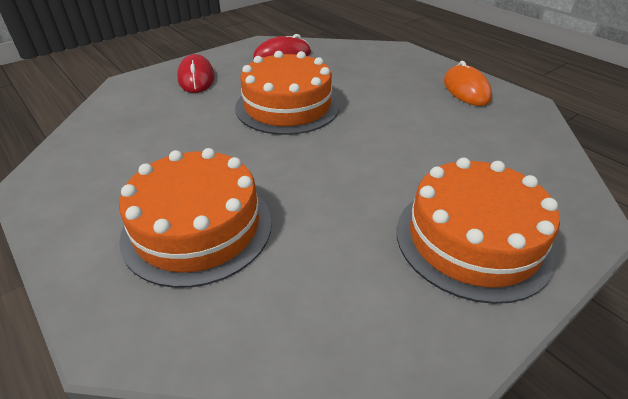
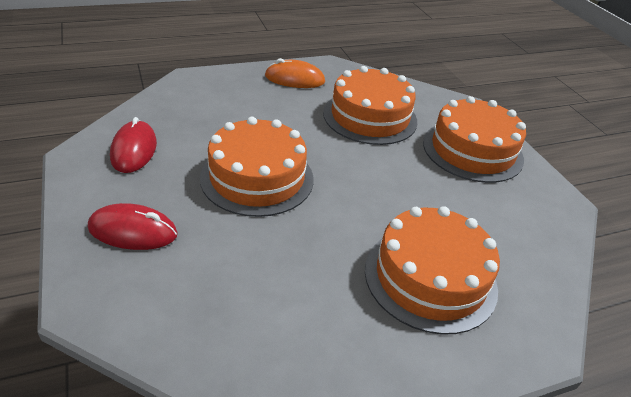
camera: 75 degrees left, 0 degrees up
none -> orange cake [323,66,417,145]

